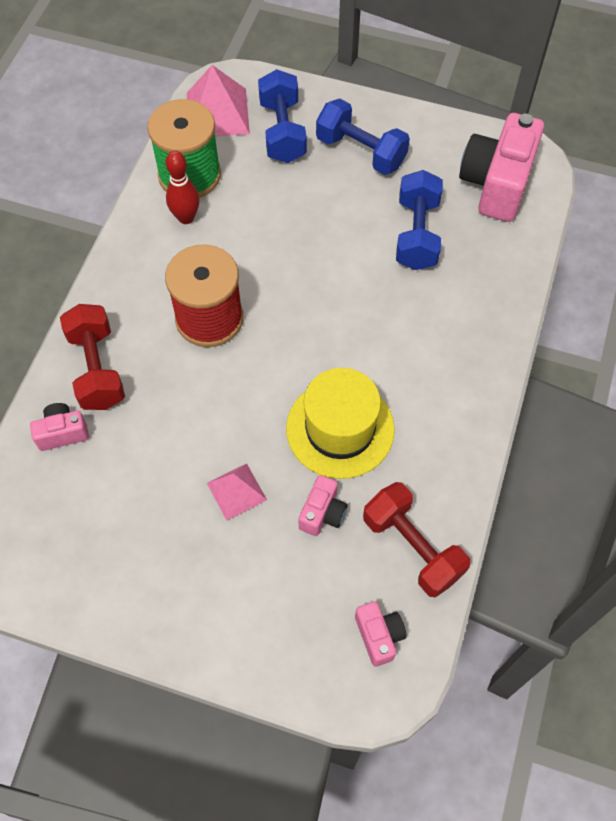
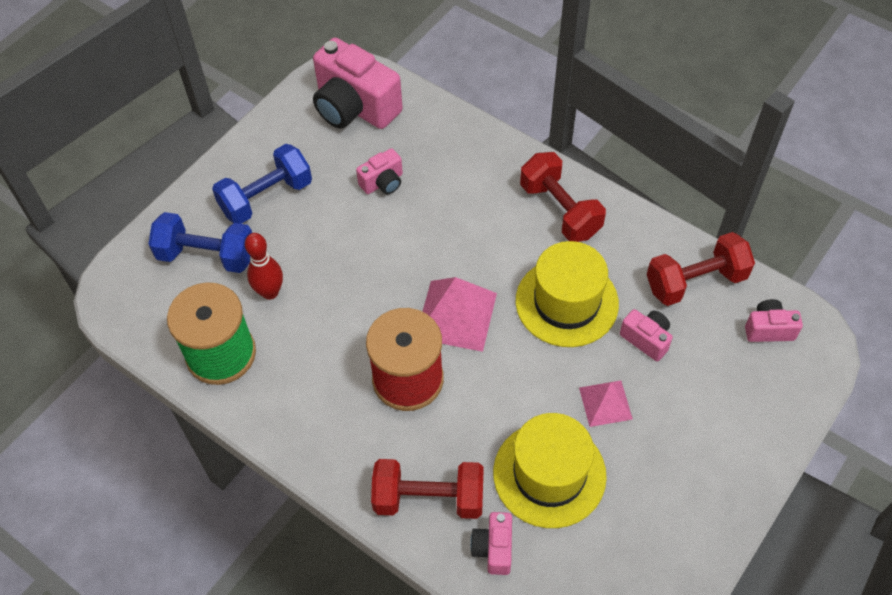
camera: 70 degrees left, 5 degrees down
red bowling pin [166,151,199,224] -> red bowling pin moved to [245,233,283,300]
pink pyramid [187,65,250,137] -> pink pyramid moved to [422,277,497,352]
blue dumbbell [396,170,443,270] -> pink camera [356,148,403,194]
none -> yellow hat [493,413,607,528]
none -> red dumbbell [520,152,606,242]

